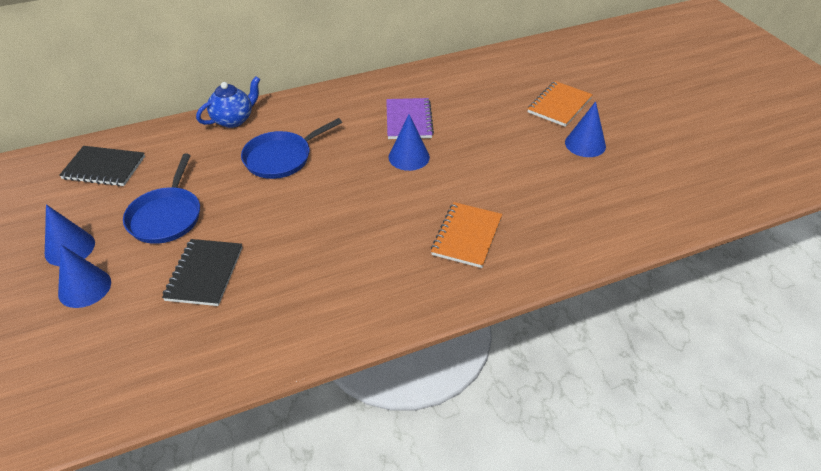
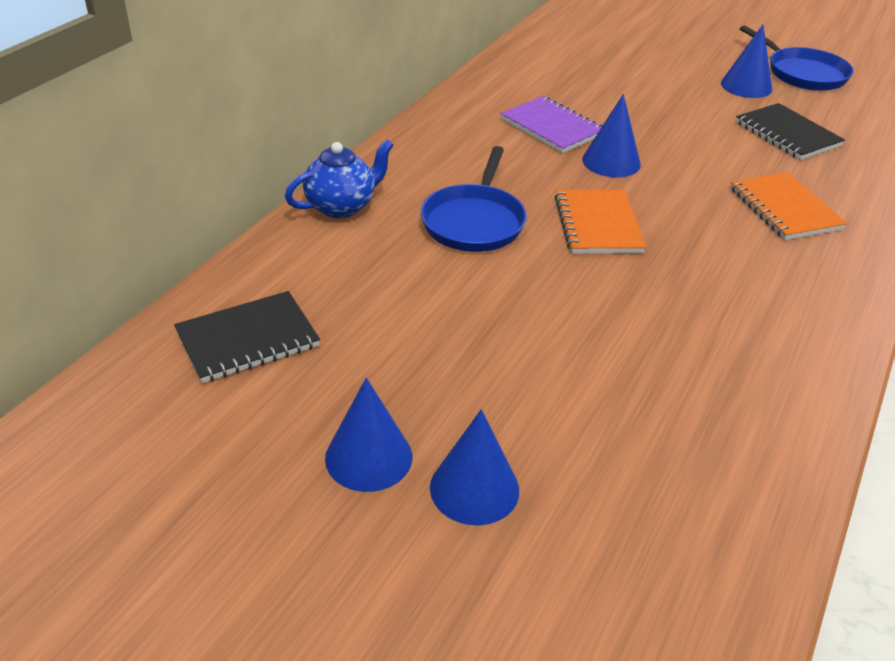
camera: 40 degrees left, 5 degrees down
blue pan [123,154,200,244] -> blue pan moved to [740,25,854,91]
black notebook [162,239,242,306] -> black notebook moved to [736,103,845,160]
blue teapot [196,77,260,128] -> blue teapot turned 45 degrees clockwise [285,139,393,218]
orange notebook [528,81,593,127] -> orange notebook moved to [555,190,646,254]

